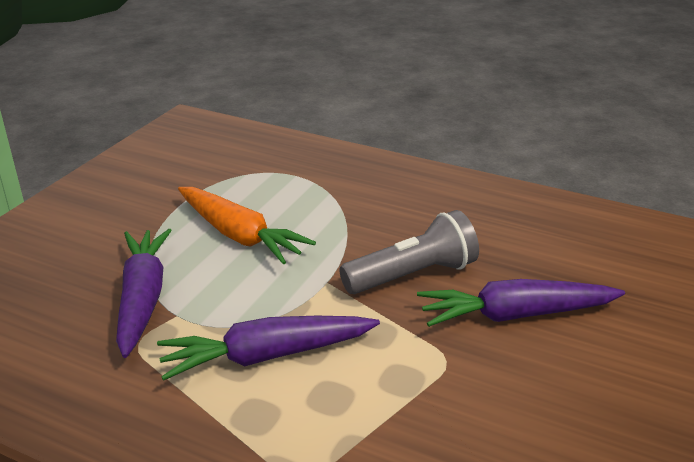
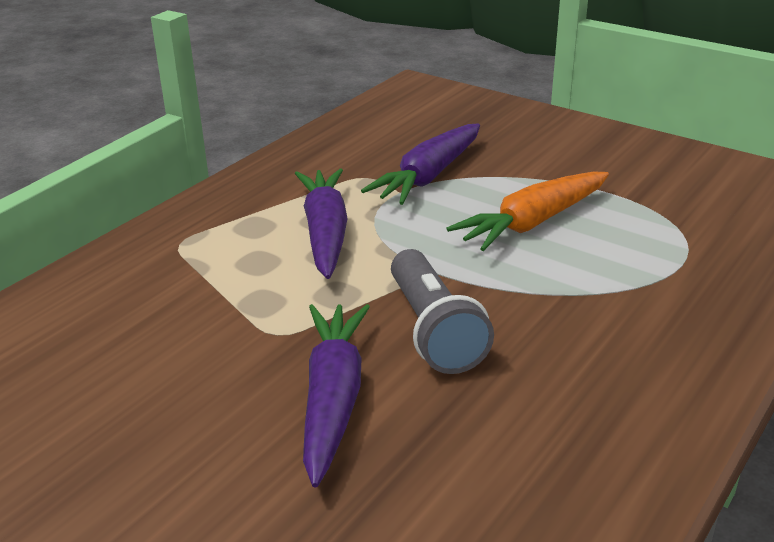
camera: 100 degrees right, 0 degrees up
purple carrot [116,229,172,358] -> purple carrot turned 120 degrees clockwise [361,124,480,205]

